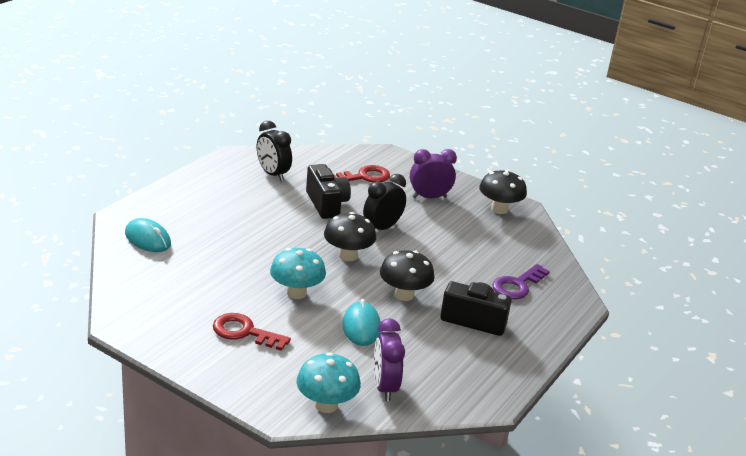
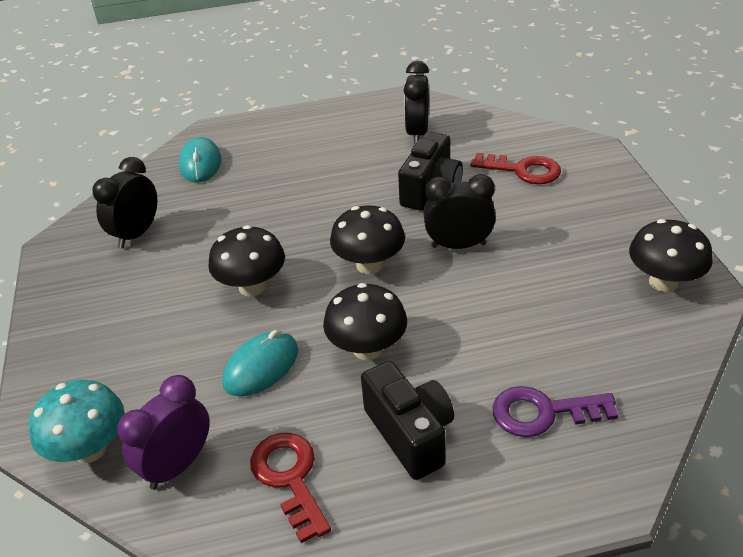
camera: 50 degrees right, 10 degrees up
red key [213,313,291,351] -> red key moved to [250,433,331,543]
turquoise mushroom [270,248,326,299] -> black mushroom [208,225,285,297]
purple clock [410,149,457,198] -> none
none -> black clock [92,157,157,248]

